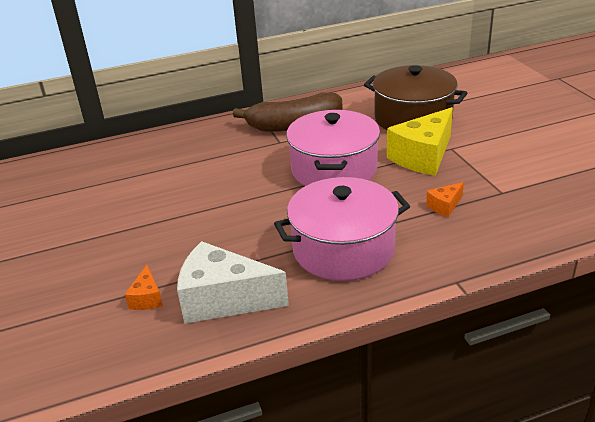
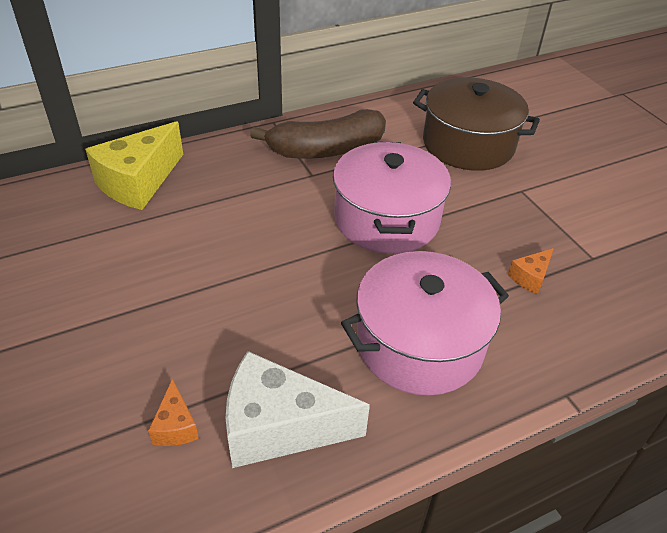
camera: 10 degrees left, 10 degrees up
yellow cheese [387,107,453,176] -> yellow cheese moved to [85,121,183,210]

